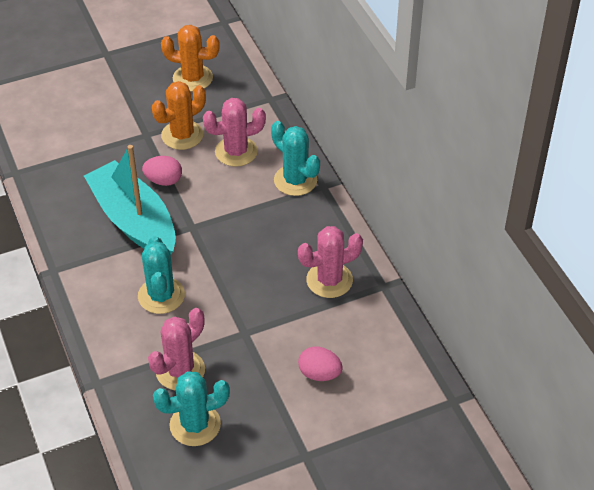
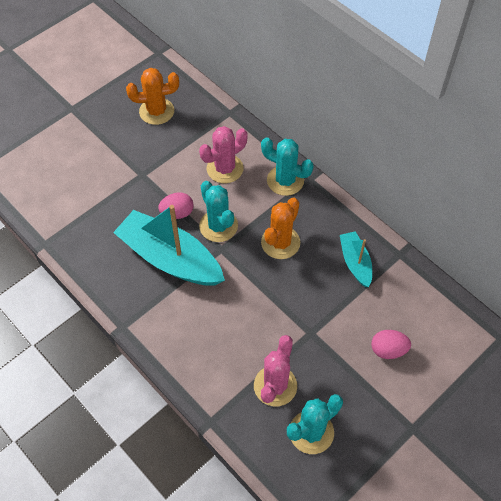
camera: 20 degrees left, 10 degrees up
turquoise cactus [138,236,185,314] -> turquoise cactus moved to [199,181,238,242]
orange cactus [152,81,206,150] -> orange cactus moved to [261,198,300,259]
pink cactus [298,226,363,298] -> turquoise boat [340,231,372,287]

